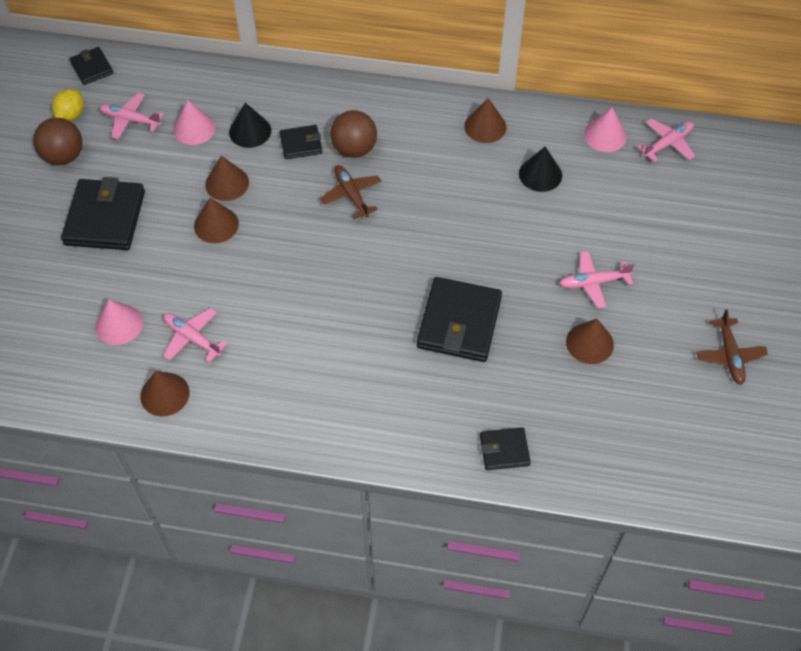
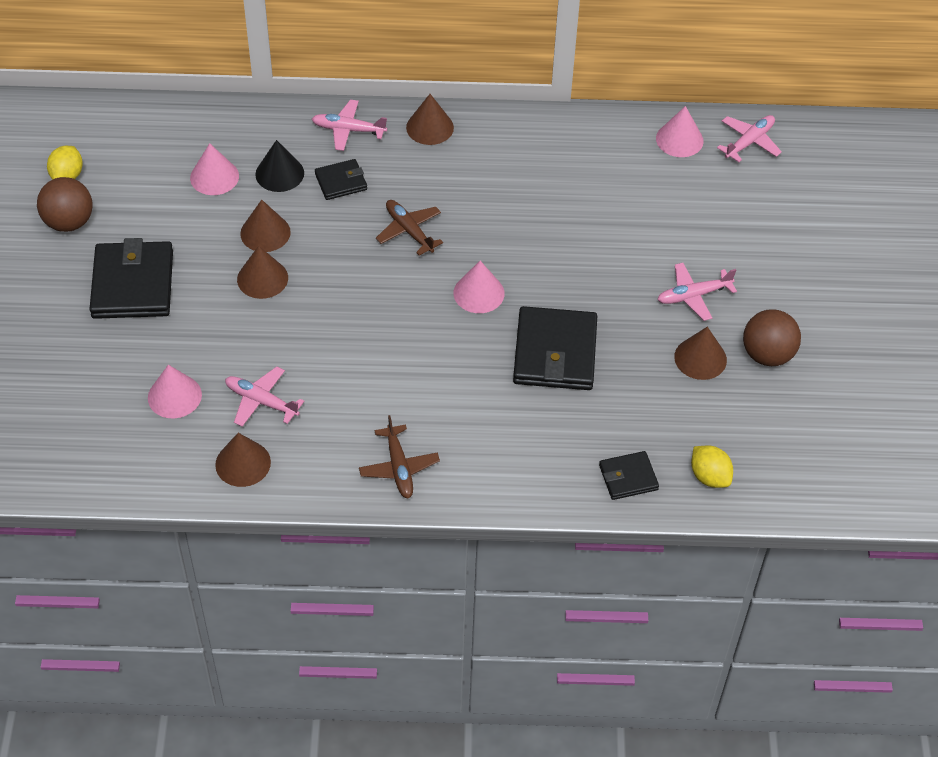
camera: 10 degrees left, 5 degrees down
black wallet [69,47,113,85] -> none
pink plane [99,93,164,139] -> pink plane moved to [312,100,387,151]
brown ball [330,110,377,158] -> brown ball moved to [743,309,801,366]
brown cone [464,98,507,143] -> brown cone moved to [406,94,454,145]
black cone [519,146,562,192] -> none
brown plane [696,309,768,385] -> brown plane moved to [359,415,440,499]
none -> pink cone [453,261,505,313]
none -> yellow lemon [691,446,733,488]

